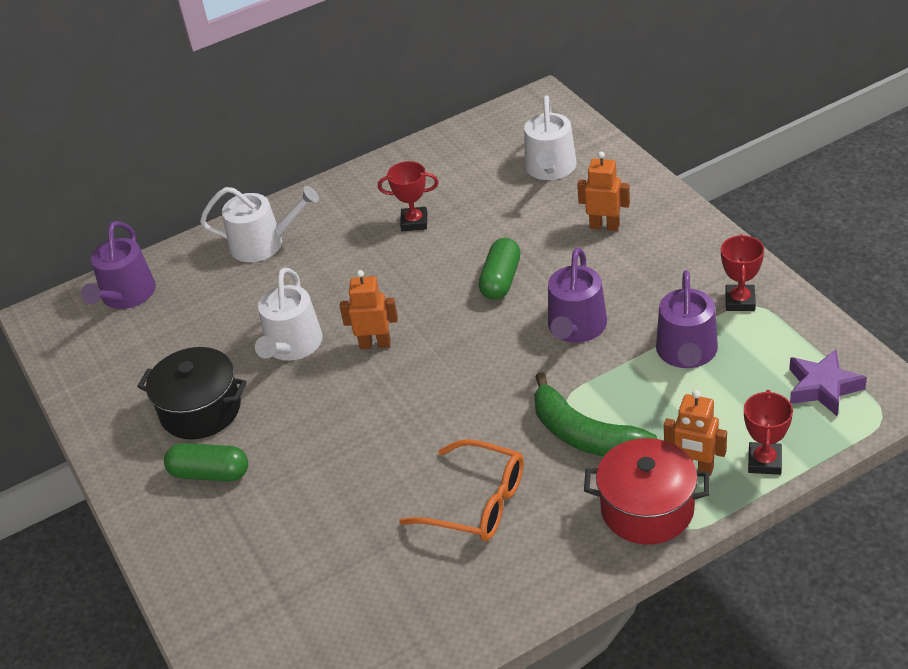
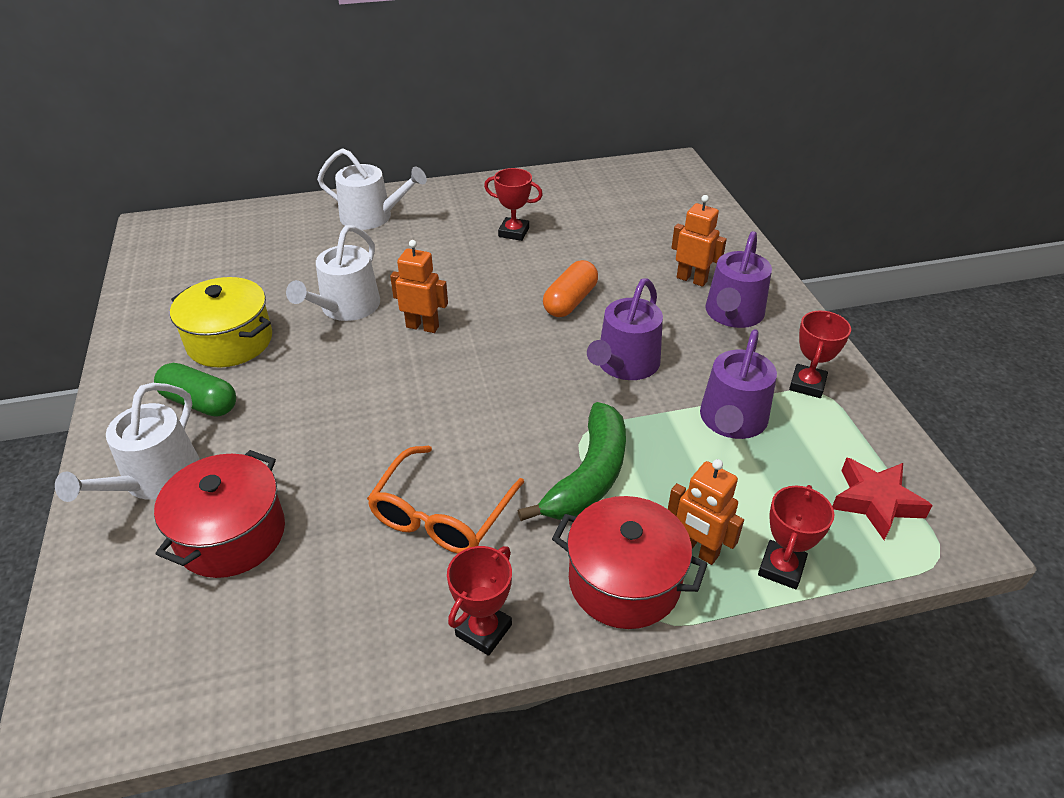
camera: 10 degrees right, 0 degrees up
purple watering can [81,221,156,309] -> purple watering can moved to [705,231,772,328]
black pot [137,347,247,439] -> yellow pot [170,277,272,367]
orange glasses [399,439,524,541] -> orange glasses turned 75 degrees clockwise [367,445,524,554]
green capsule [479,238,521,300] -> orange capsule [543,260,598,317]
white watering can [524,95,577,180] -> white watering can moved to [55,383,200,502]
green banana [534,372,657,457] -> green banana turned 120 degrees counterclockwise [518,402,626,521]
purple star [789,349,867,417] -> red star [832,458,933,540]
none -> red pot [154,450,285,578]
none -> red trophy [447,546,512,656]

